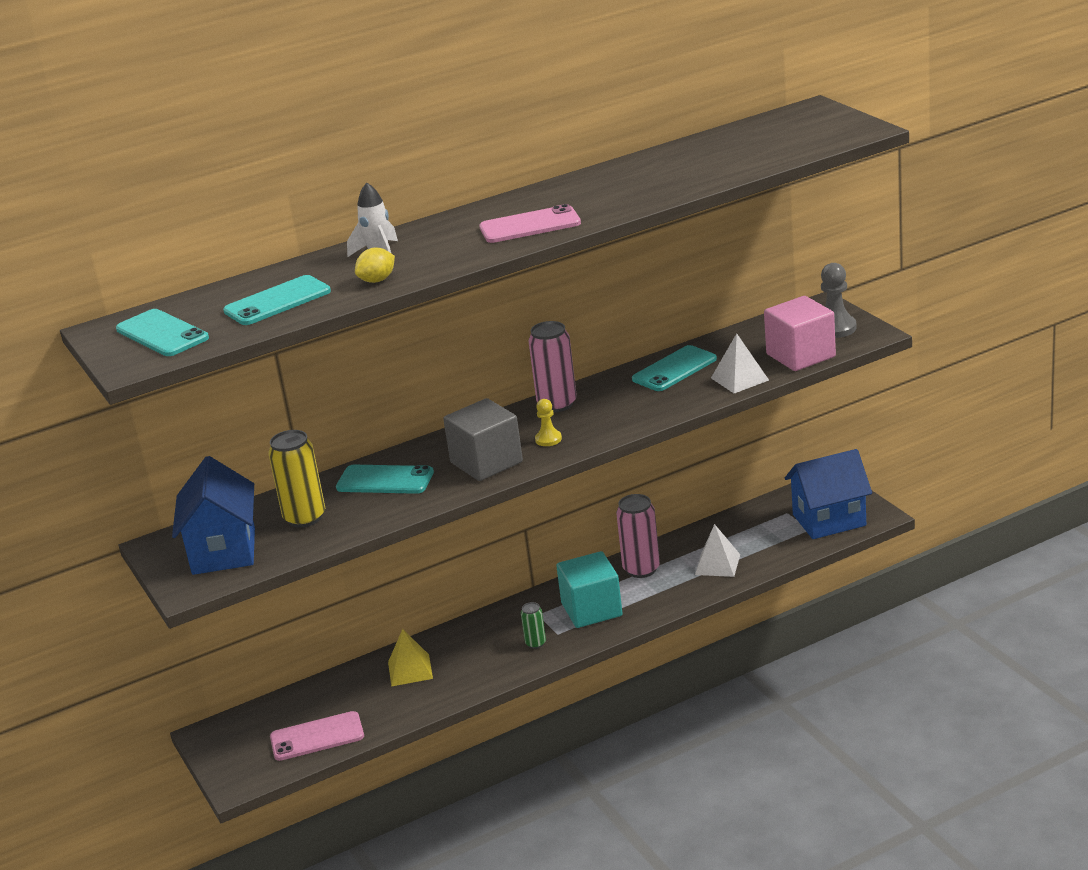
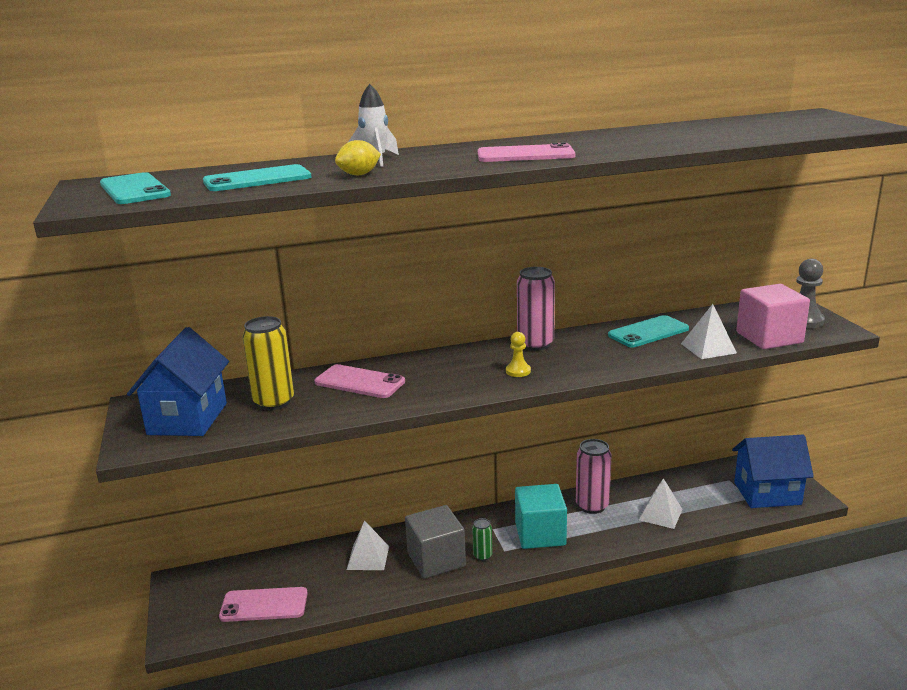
camera: 10 degrees right, 5 degrees down
turquoise phone [336,465,434,494] -> pink phone [314,364,405,398]
yellow pyramid [388,629,433,687] -> white pyramid [347,520,389,570]
grey cube [443,398,523,481] -> grey cube moved to [405,505,466,579]

